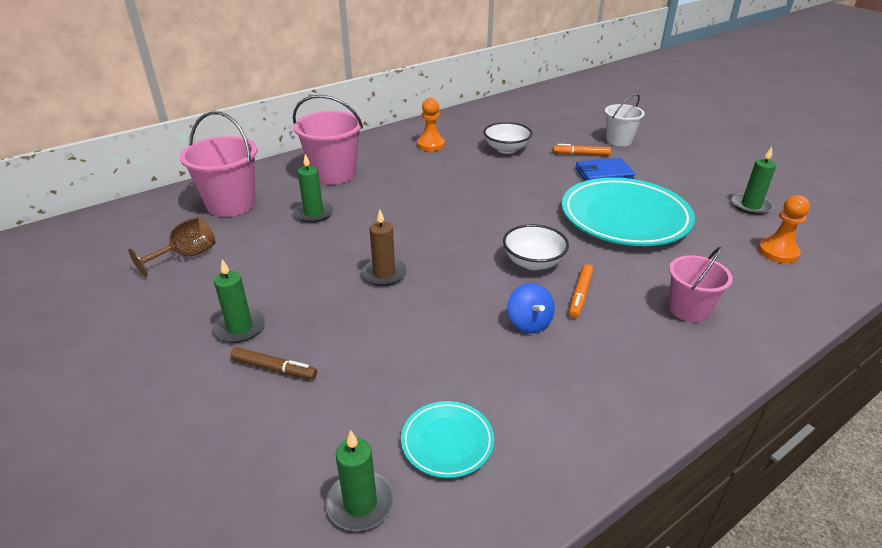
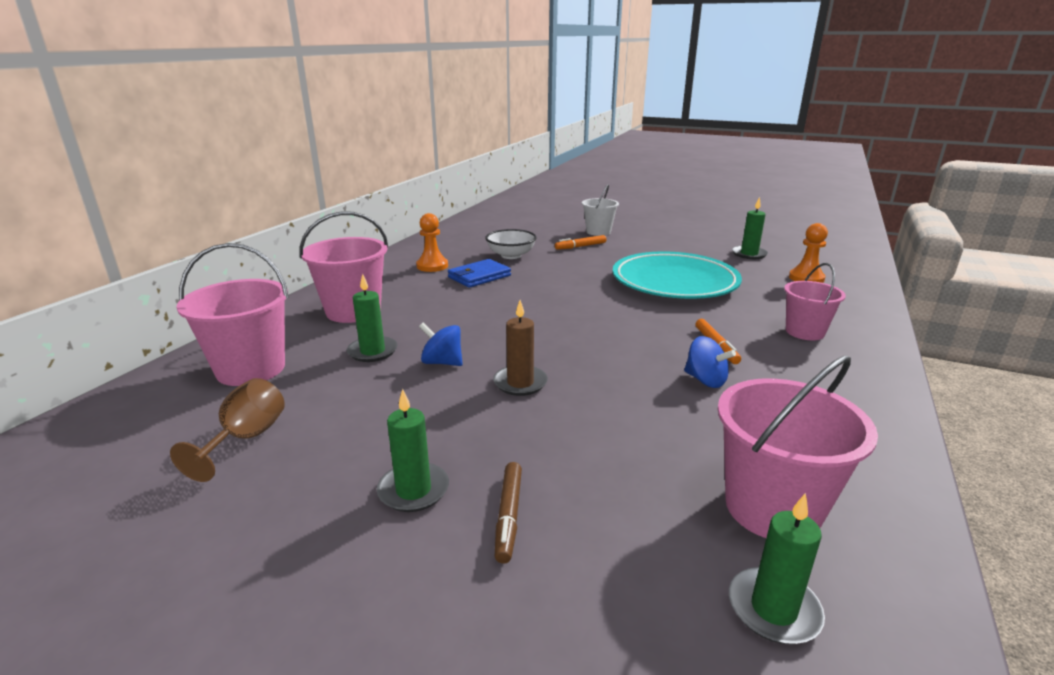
camera: 30 degrees left, 10 degrees down
brown marker [230,347,317,379] -> brown marker turned 105 degrees clockwise [495,462,522,564]
turquoise plate [401,401,494,478] -> pink bucket [718,356,878,538]
white bowl [503,224,569,270] -> none
blue wallet [575,158,635,181] -> blue wallet moved to [448,259,511,288]
none -> blue spinning top [419,323,463,366]

